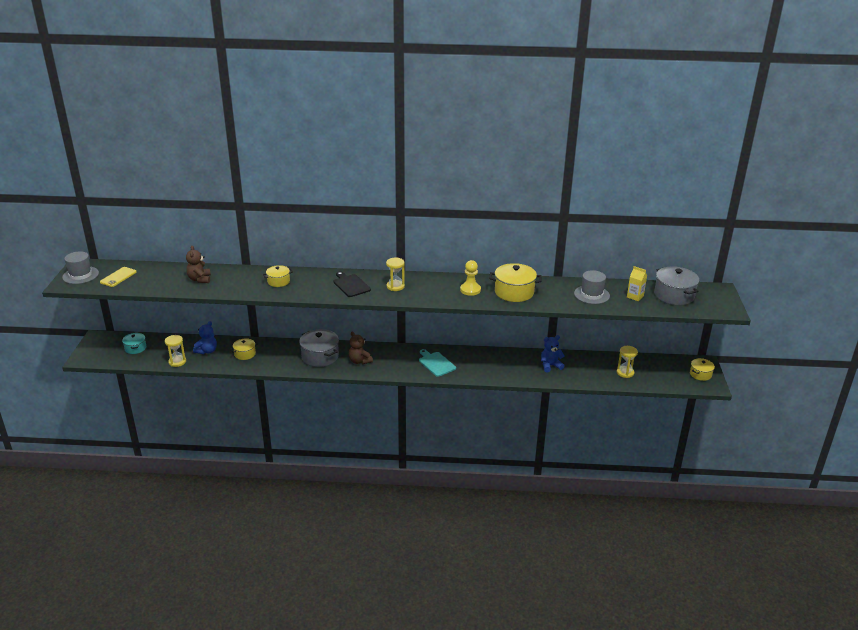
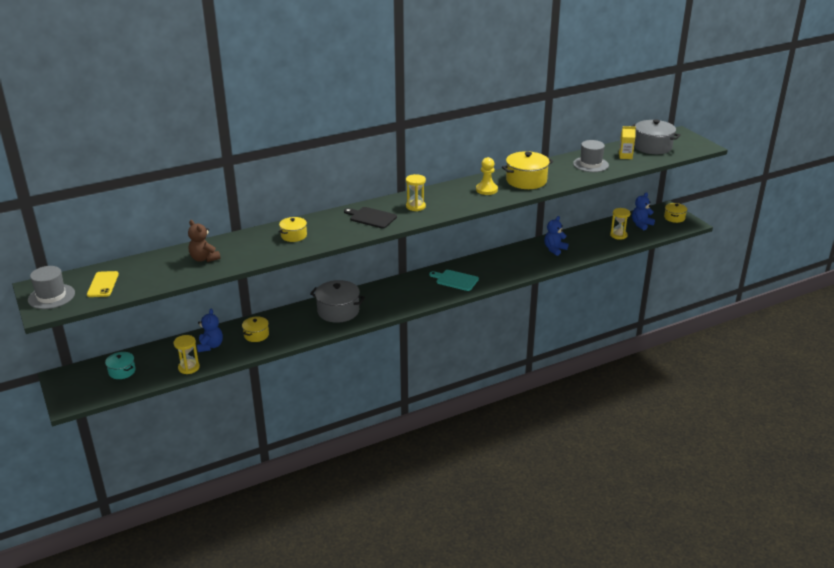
camera: 30 degrees left, 0 degrees up
brown teddy bear [349,332,373,365] -> none
none -> blue teddy bear [632,192,655,230]

